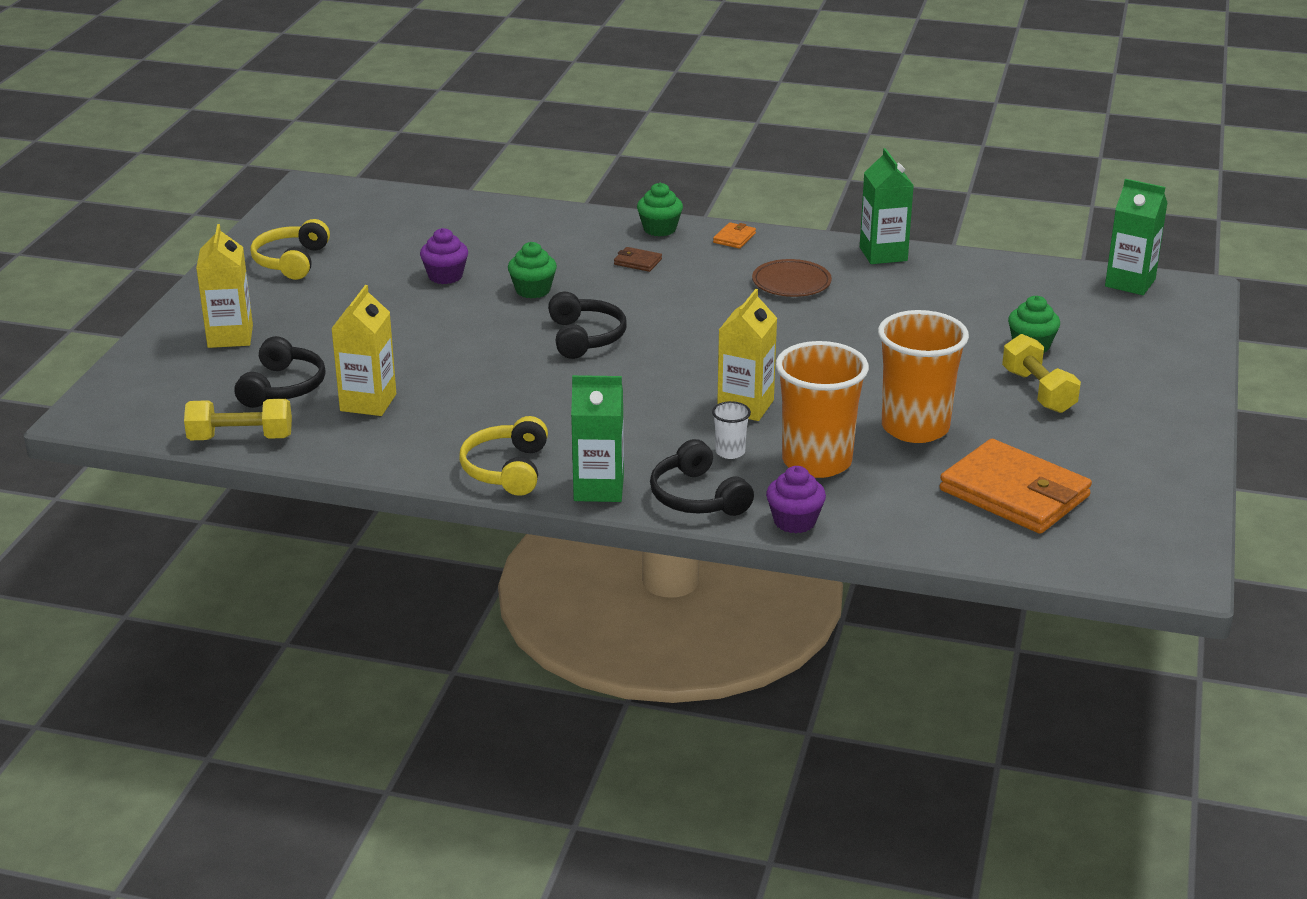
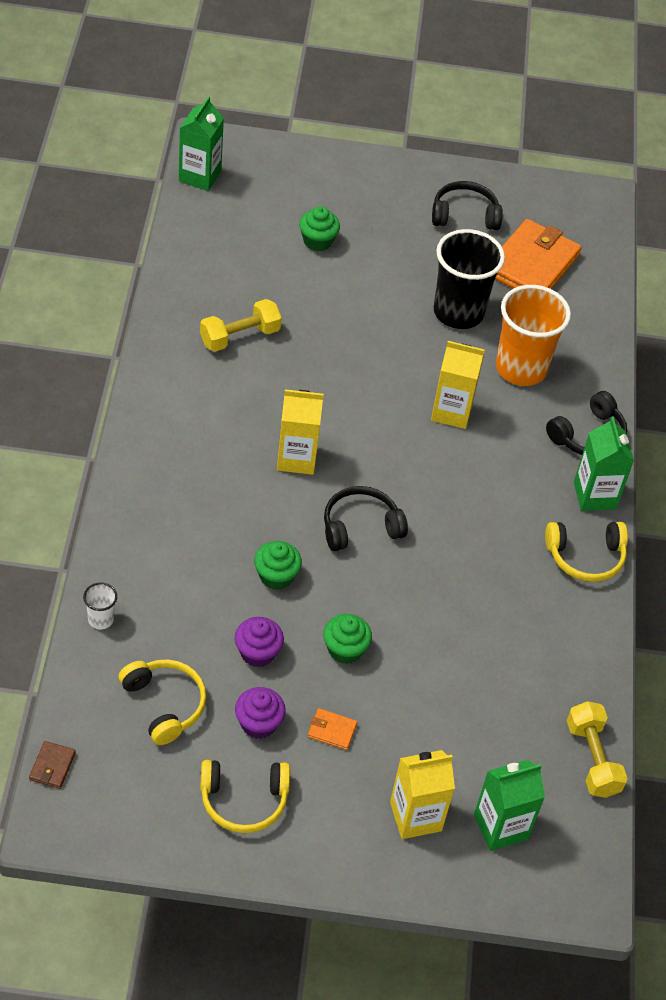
camera: 105 degrees left, 20 degrees up
black headphones [234,336,326,408] -> black headphones moved to [432,181,503,230]
yellow carton [331,285,396,416] -> yellow carton moved to [277,389,324,475]
brown wallet [614,247,662,272] -> brown wallet moved to [29,741,76,789]
green cupcake [637,183,683,236] -> green cupcake moved to [323,614,372,664]
white cup [712,401,751,459] -> white cup moved to [83,583,117,629]
orange wallet [713,222,756,249] -> orange wallet moved to [308,708,357,750]
brown plate [752,259,832,297] -> none
purple cupcake [766,466,826,533] -> purple cupcake moved to [235,687,286,739]
green carton [860,148,914,264] -> green carton moved to [474,760,545,851]
orange cup [878,310,969,443] -> black cup [433,229,505,329]
yellow dumbbell [1002,334,1081,413] -> yellow dumbbell moved to [200,299,282,352]
none -> yellow headphones [119,659,207,745]

